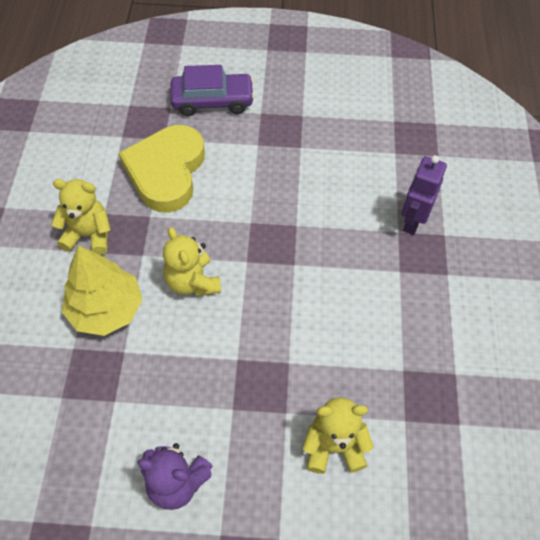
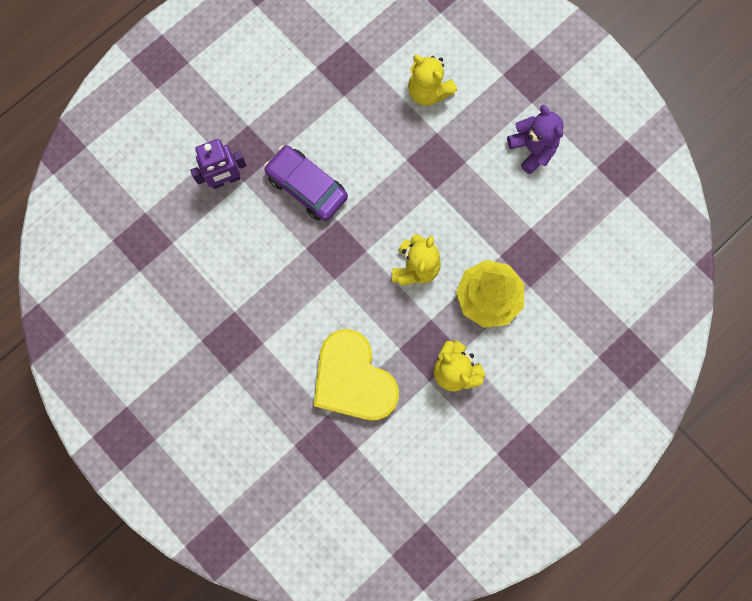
camera: 135 degrees left, 20 degrees up
yellow heart [119,125,205,212] -> yellow heart turned 90 degrees clockwise [314,329,399,420]
purple car [170,65,255,116] -> purple car moved to [264,145,348,221]

